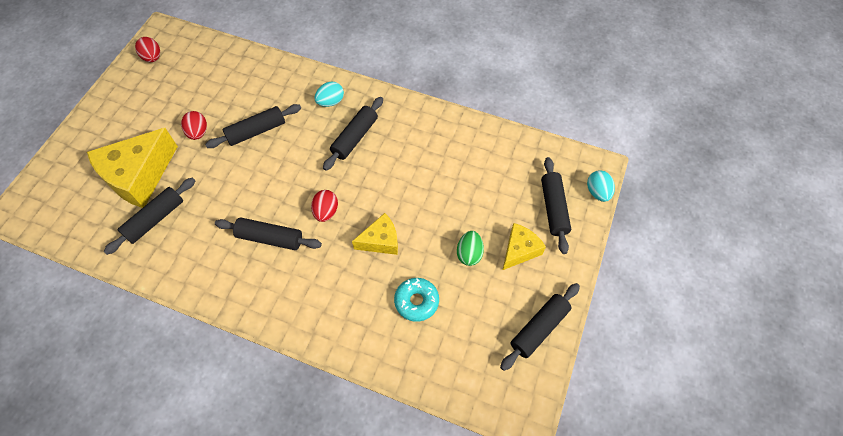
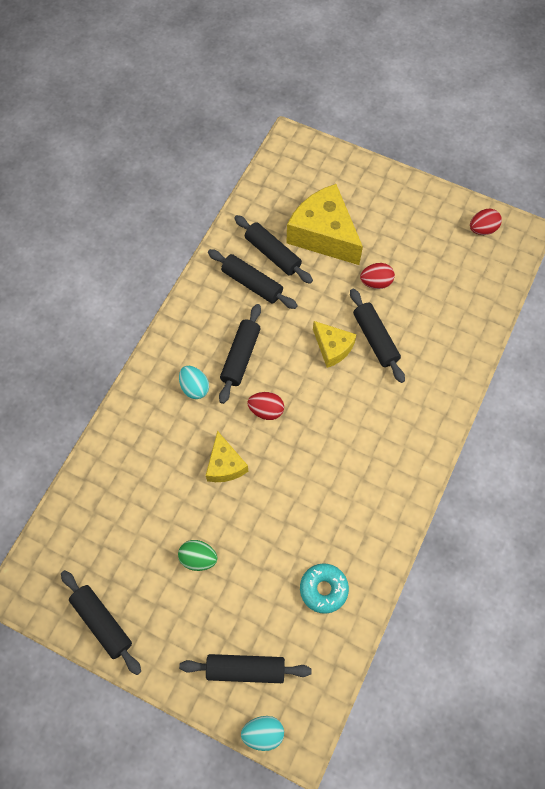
camera: 95 degrees right, 5 degrees up
turquoise egg [315,82,344,107] -> turquoise egg moved to [179,366,209,399]
black rolling pin [323,97,383,171] -> black rolling pin moved to [208,249,298,309]
turquoise donut [394,278,439,322] -> turquoise donut moved to [300,563,349,614]
yellow cheese [503,223,546,270] -> yellow cheese moved to [313,321,357,368]

